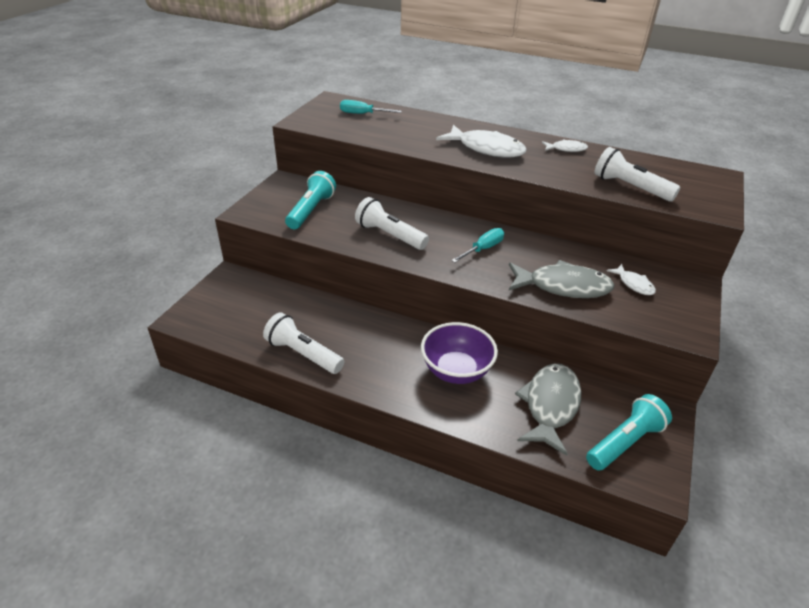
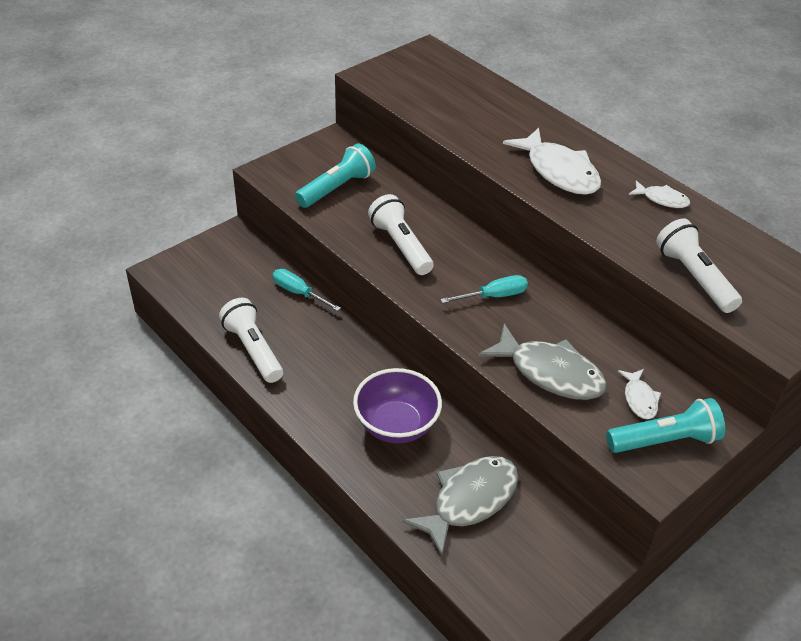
camera: 25 degrees right, 5 degrees up
turquoise screwdriver [340,100,402,114] -> turquoise screwdriver moved to [273,269,341,311]
turquoise flashlight [586,394,672,470] -> turquoise flashlight moved to [606,398,725,453]

